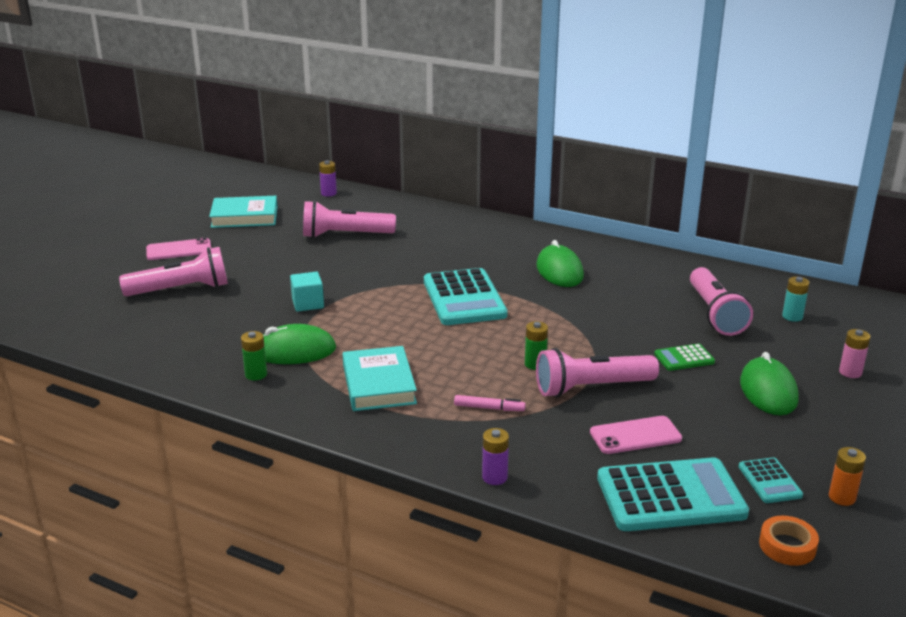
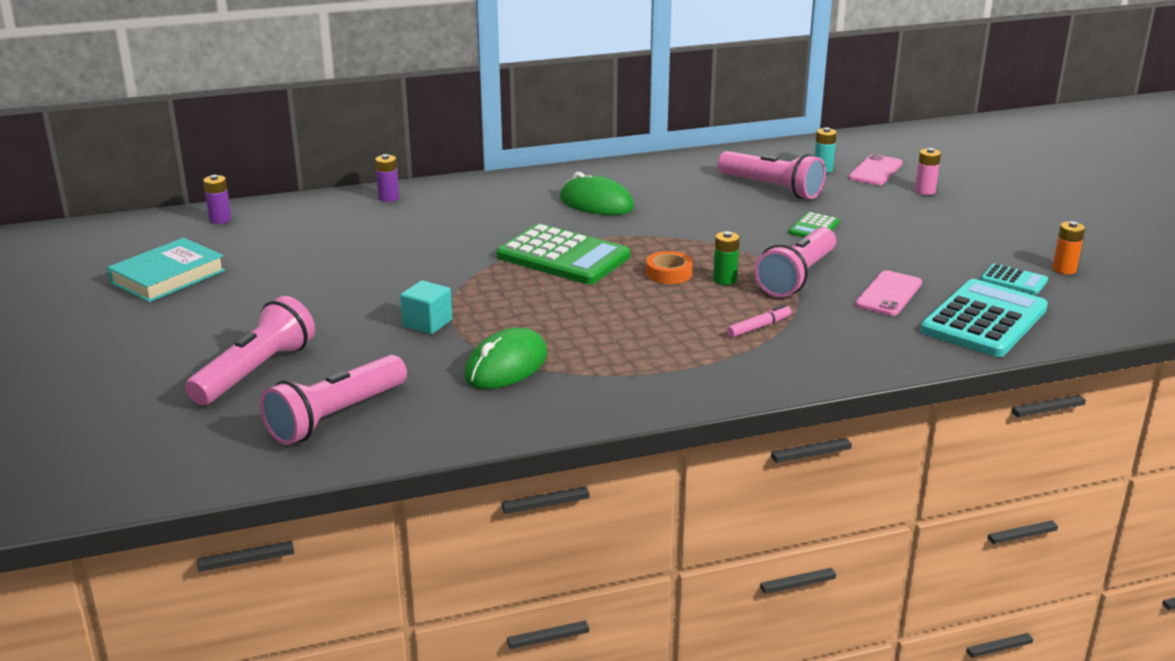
camera: 45 degrees left, 0 degrees up
pink phone [146,238,211,260] -> pink phone moved to [848,154,903,185]
green battery [241,331,267,380] -> none
pink flashlight [303,200,396,238] -> pink flashlight moved to [260,355,407,445]
turquoise book [343,346,417,411] -> none
turquoise calculator [424,268,507,325] -> green calculator [497,224,630,284]
purple battery [482,428,509,485] -> purple battery moved to [375,154,399,202]
green mouse [740,352,799,415] -> none
orange tape [759,516,819,566] -> orange tape moved to [646,251,693,284]

